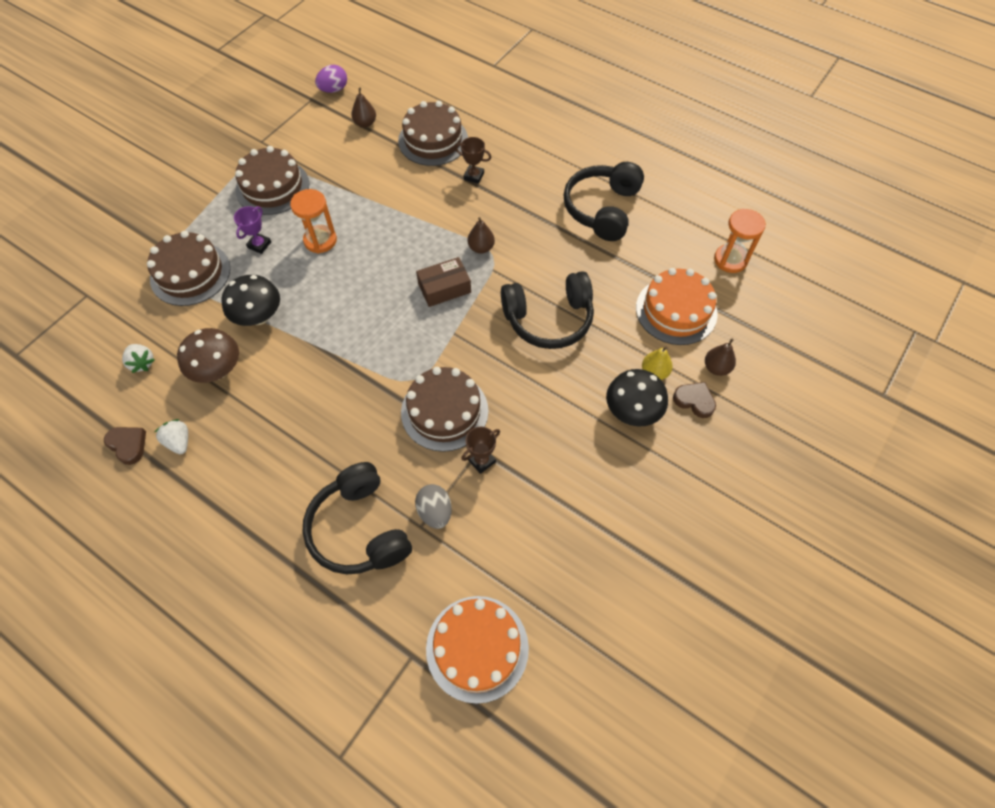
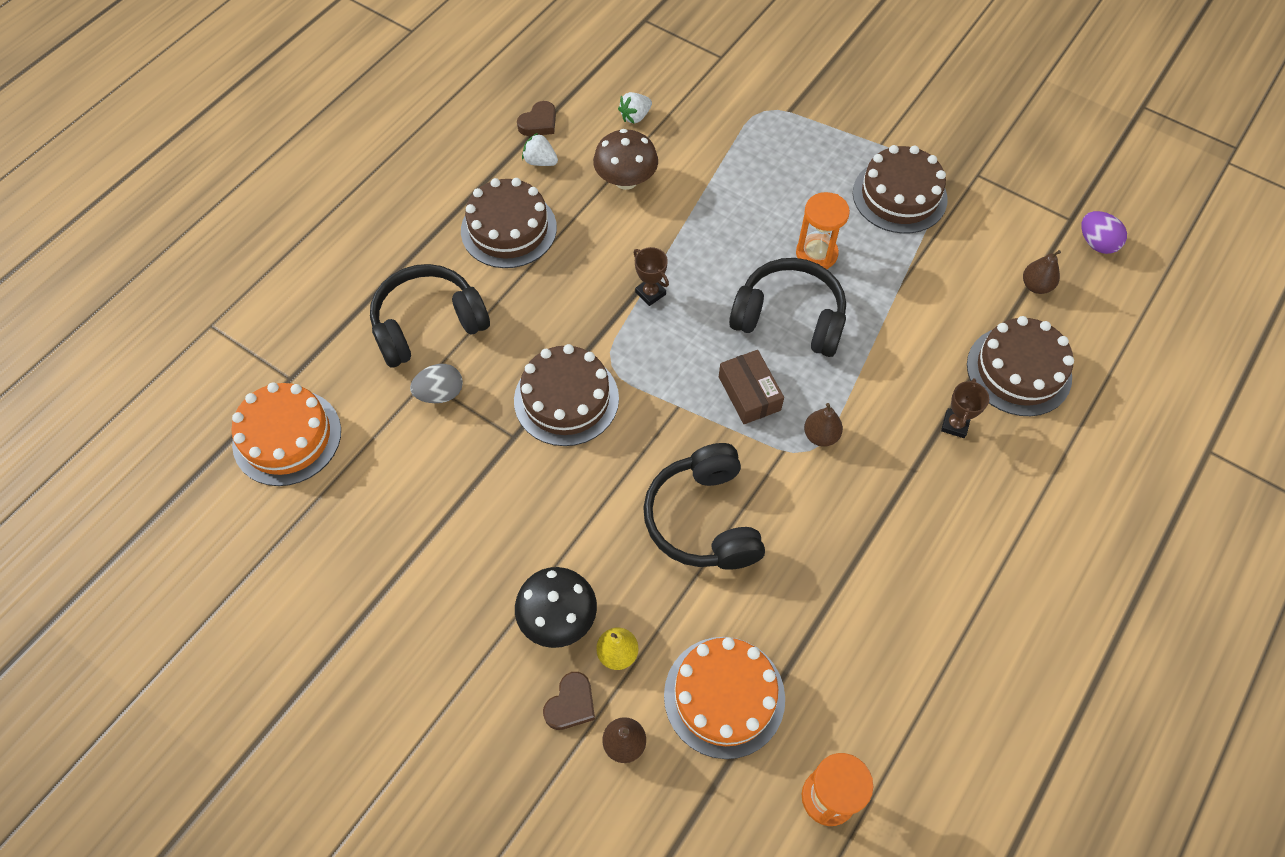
camera: 90 degrees right, 0 degrees up
brown cake [147,231,230,306] -> brown cake moved to [461,178,557,268]
white strawberry [155,419,188,454] -> white strawberry turned 120 degrees counterclockwise [522,133,558,166]
black mushroom [221,275,280,326] -> none
purple trophy [234,206,271,254] -> none
brown trophy [461,426,500,474] -> brown trophy moved to [634,247,669,306]
black headphones [564,162,644,241] -> black headphones moved to [729,258,846,357]

